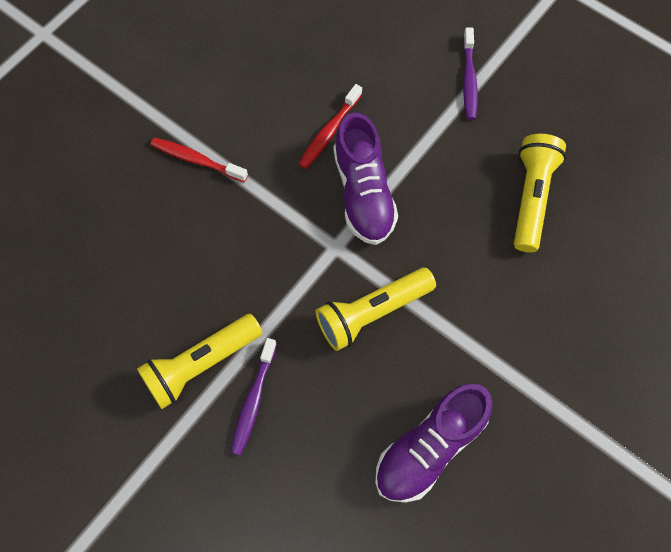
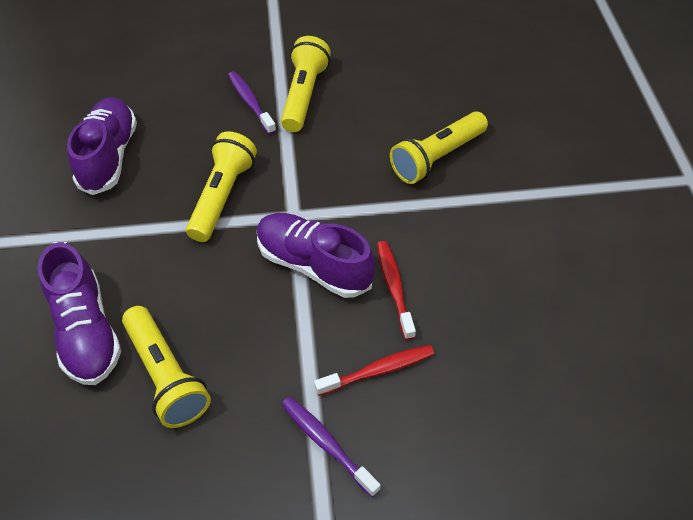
camera: 135 degrees right, 15 degrees down
red toothbrush [151,137,248,182] -> red toothbrush moved to [314,345,434,396]
none -> purple shoe [38,243,121,385]
none -> yellow flashlight [390,111,488,184]

